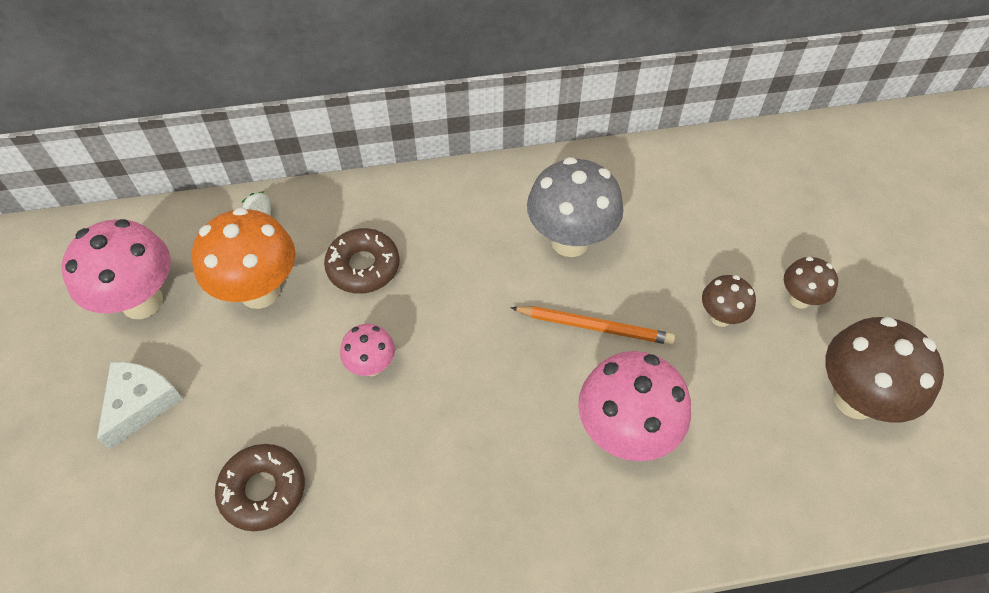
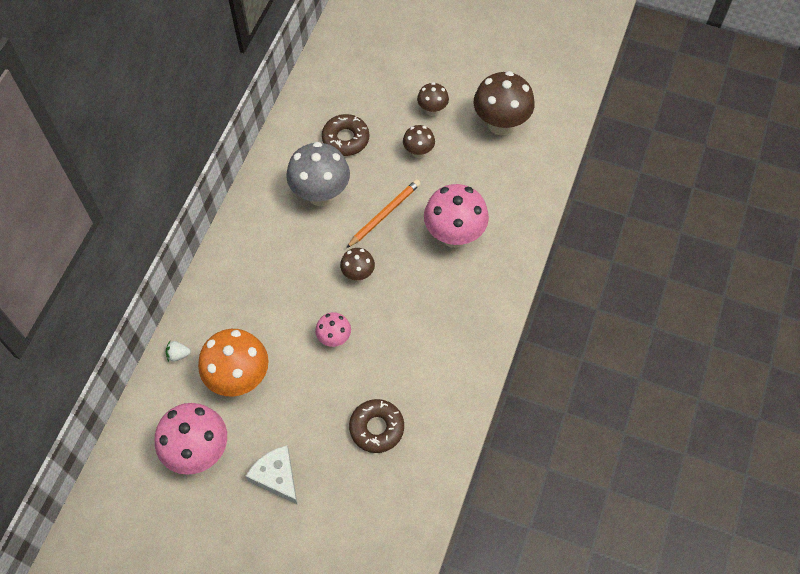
camera: 60 degrees left, 5 degrees up
brown donut [324,228,400,294] -> brown donut moved to [322,114,369,156]
none -> brown mushroom [340,248,375,281]

